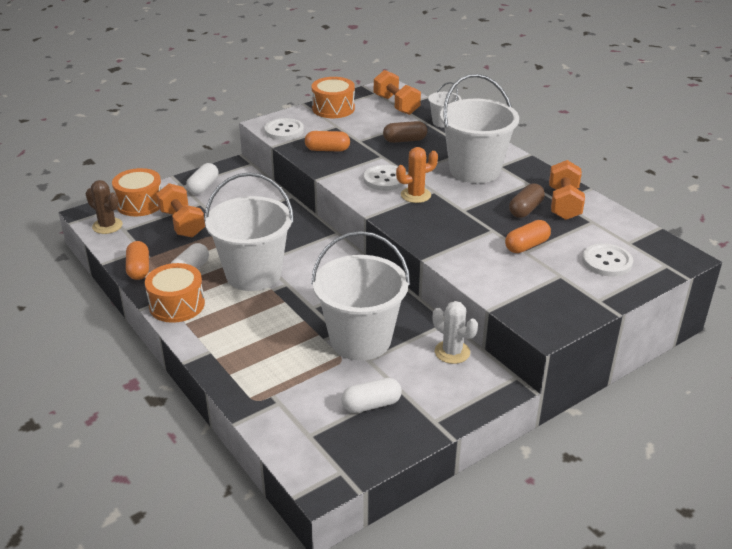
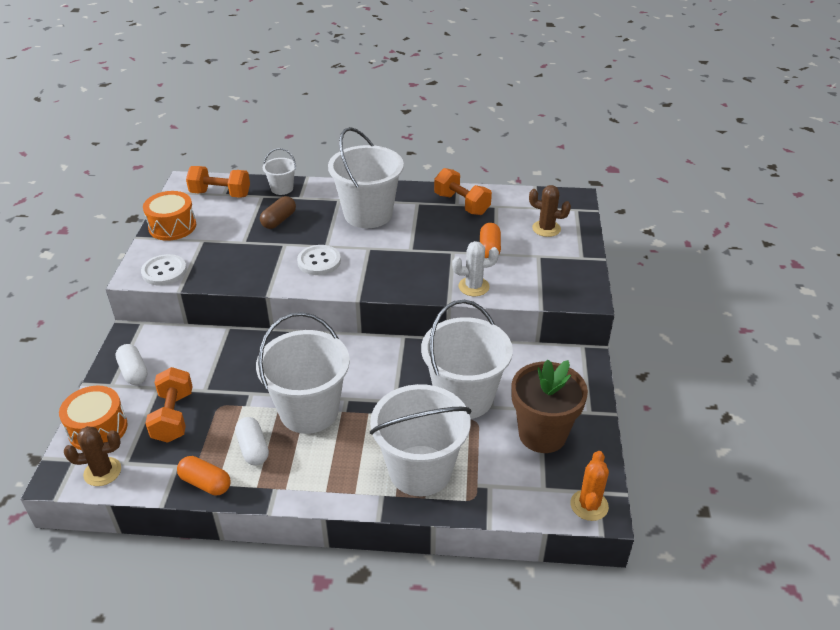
camera: 50 degrees left, 5 degrees up
orange drum [145,263,205,323] -> none
orange dumbbell [156,183,205,238] -> orange dumbbell turned 75 degrees clockwise [145,367,193,443]
orange capsule [305,131,350,152] -> none
white capsule [341,378,402,413] -> brown flower pot [511,360,588,453]
orange cactus [396,147,438,203] -> orange cactus moved to [571,451,609,521]
white cactus [433,301,478,364] -> white cactus moved to [452,241,499,296]
brown capsule [509,183,545,218] -> none
white button [582,243,633,277] -> brown cactus [529,185,571,237]
none -> white bucket [370,384,471,496]

